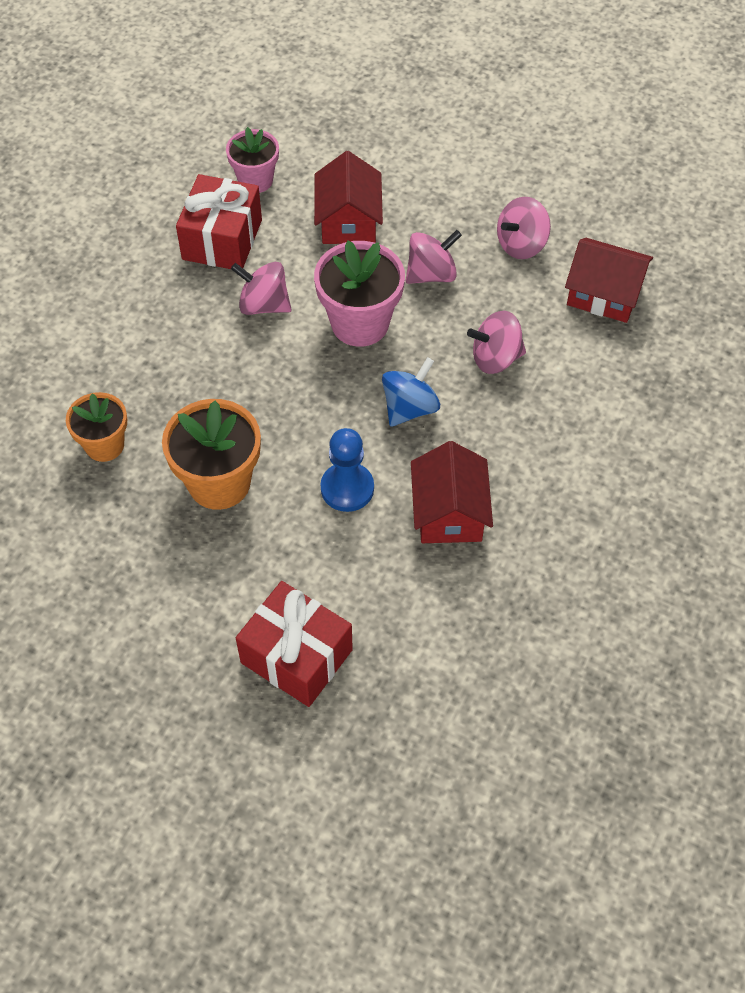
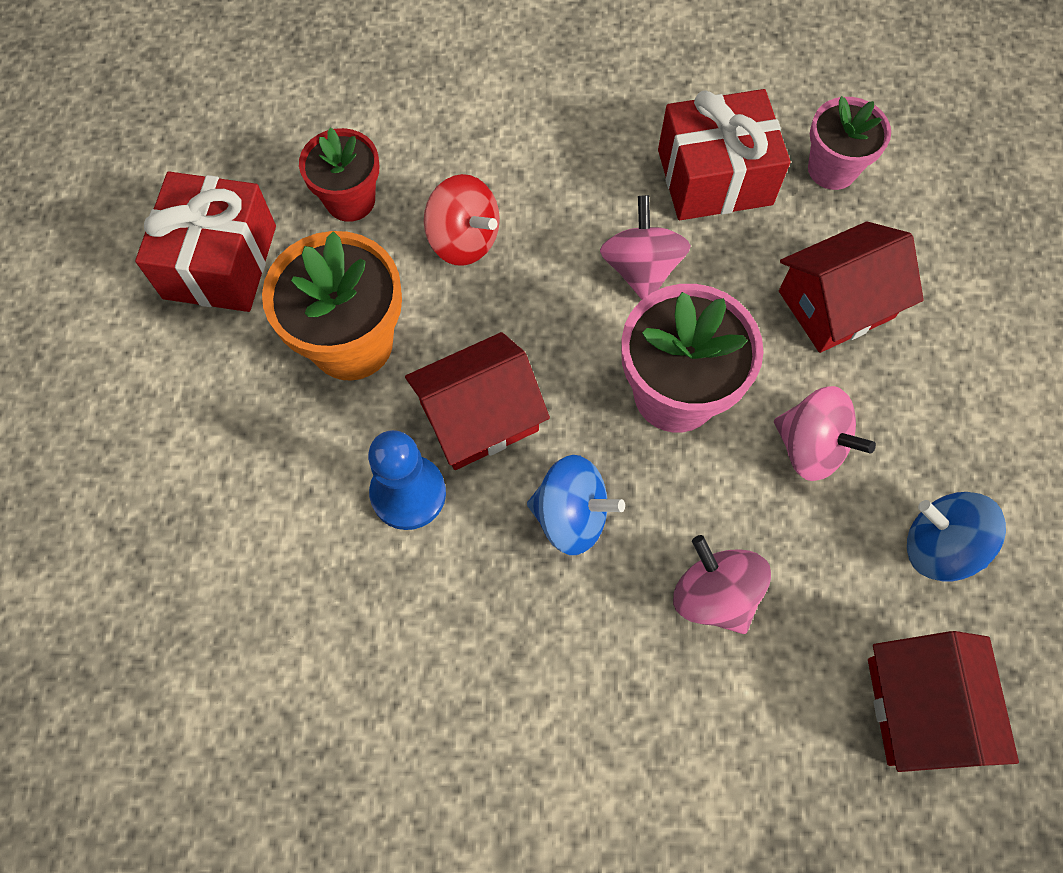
camera: 65 degrees right, 10 degrees up
orange flower pot [66,392,127,462] -> red flower pot [299,128,379,222]
red gift [236,581,353,707] -> red gift moved to [135,171,276,312]
red house [411,441,493,543] -> red house moved to [405,332,550,470]
pink spinning top [497,197,551,259] -> blue spinning top [907,492,1006,581]
none -> red spinning top [424,174,500,266]

